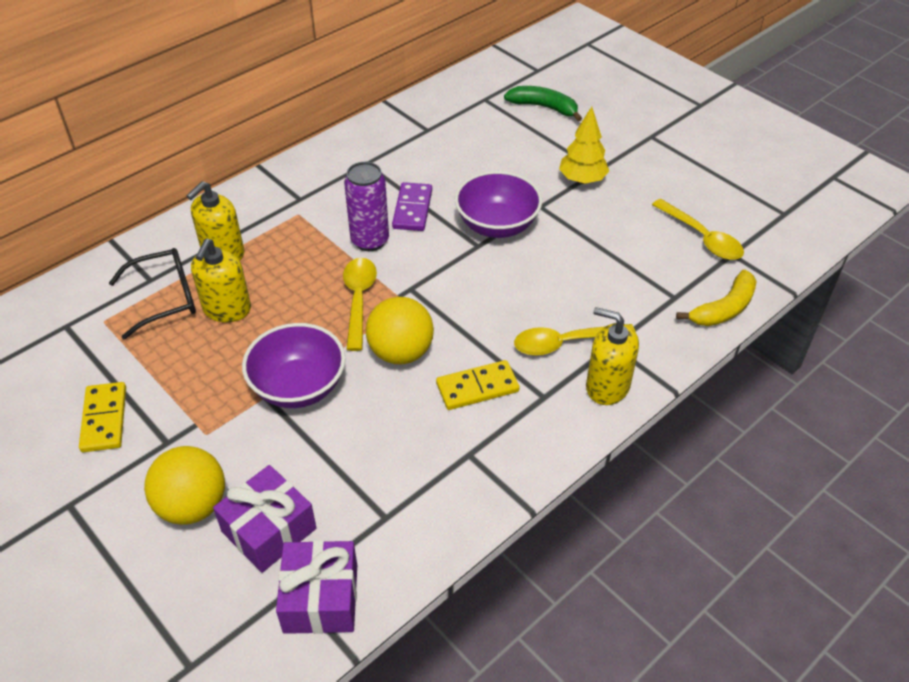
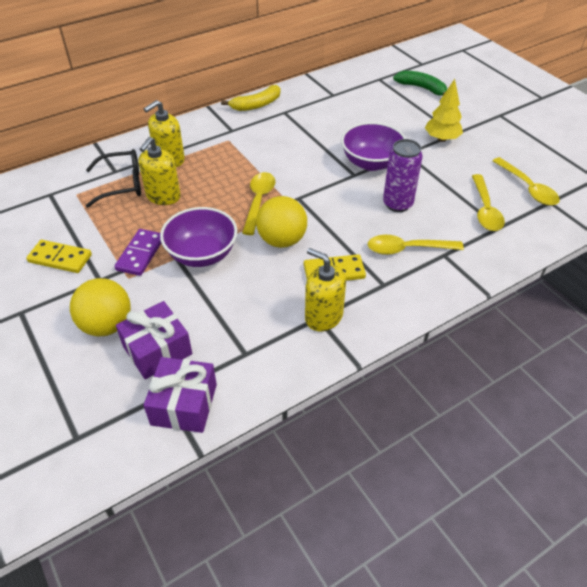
camera: 10 degrees right, 0 degrees up
yellow domino [79,382,126,452] -> yellow domino turned 75 degrees counterclockwise [26,240,92,273]
purple can [344,162,389,251] -> purple can moved to [383,139,423,212]
purple domino [392,182,432,231] -> purple domino moved to [114,229,161,276]
yellow soap dispenser [586,307,639,405] -> yellow soap dispenser moved to [305,248,346,331]
yellow banana [676,270,757,326] -> yellow banana moved to [221,85,280,111]
none -> yellow spoon [472,174,505,231]

